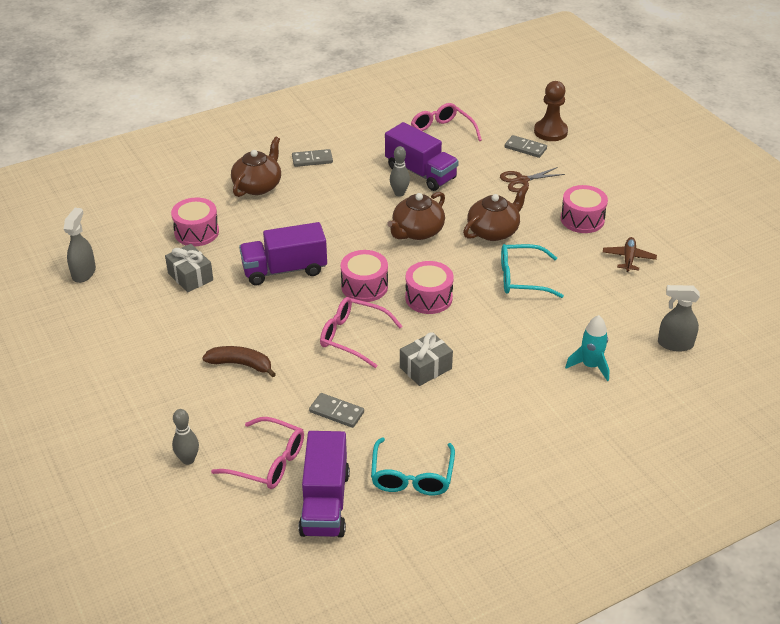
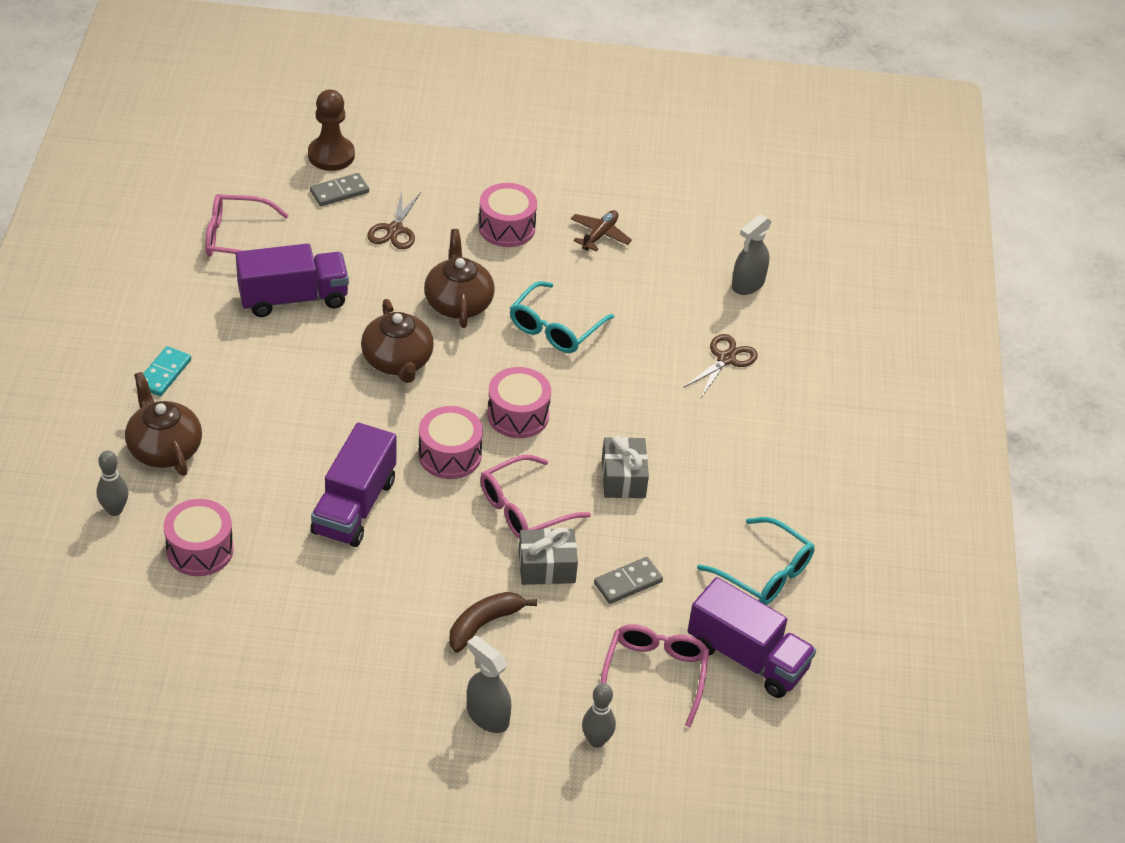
camera: 60 degrees left, 5 degrees up
grey spray bottle [64,208,96,283] -> grey spray bottle moved to [467,635,511,733]
grey gift [165,244,213,292] -> grey gift moved to [518,527,578,585]
pink glasses [211,417,304,489] -> pink glasses turned 45 degrees counterclockwise [601,624,709,727]
grey domino [292,149,333,167] -> turquoise domino [136,346,191,396]
grey bowling pin [390,146,410,197] -> grey bowling pin moved to [97,450,128,516]
turquoise rocket [565,315,610,381] -> brown scissors [683,334,758,398]
brown plane [603,237,657,272] -> brown plane turned 75 degrees clockwise [571,210,632,251]

